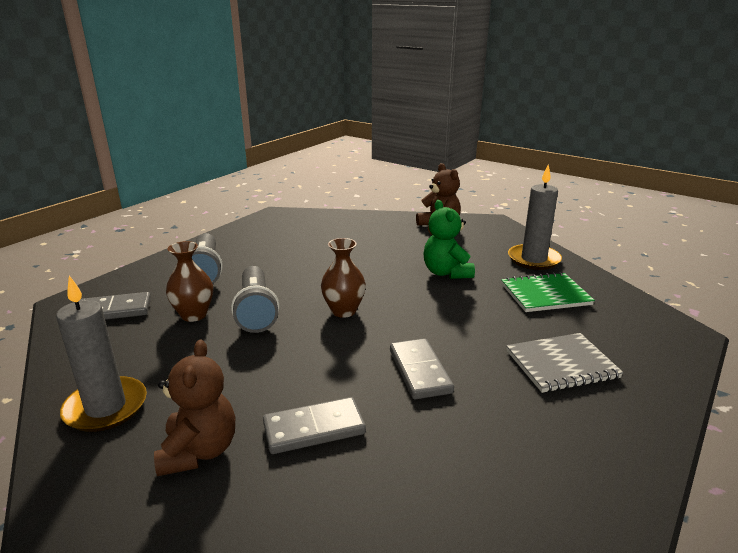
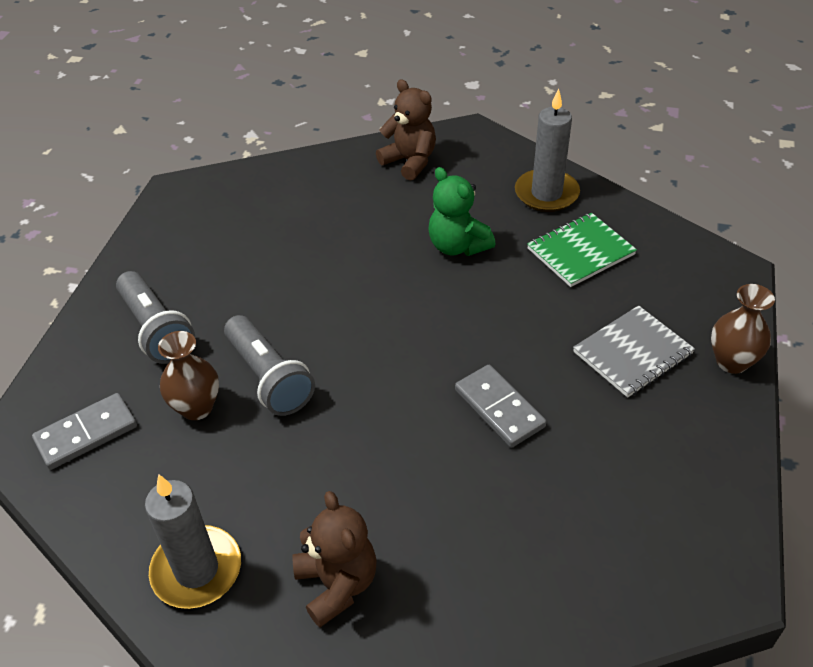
camera: 20 degrees left, 20 degrees up
grey domino [263,397,366,454] -> none
brown vase [321,238,366,318] -> brown vase moved to [711,284,775,374]

